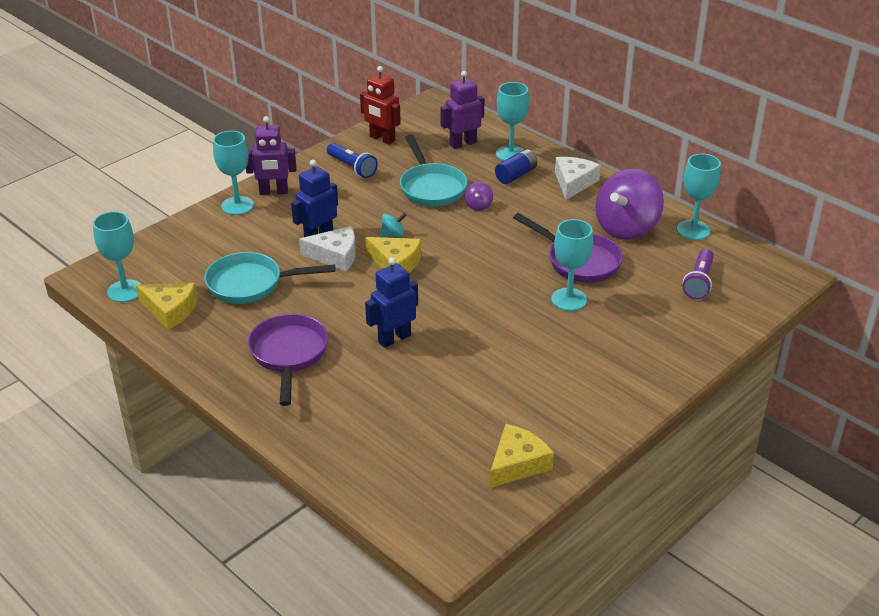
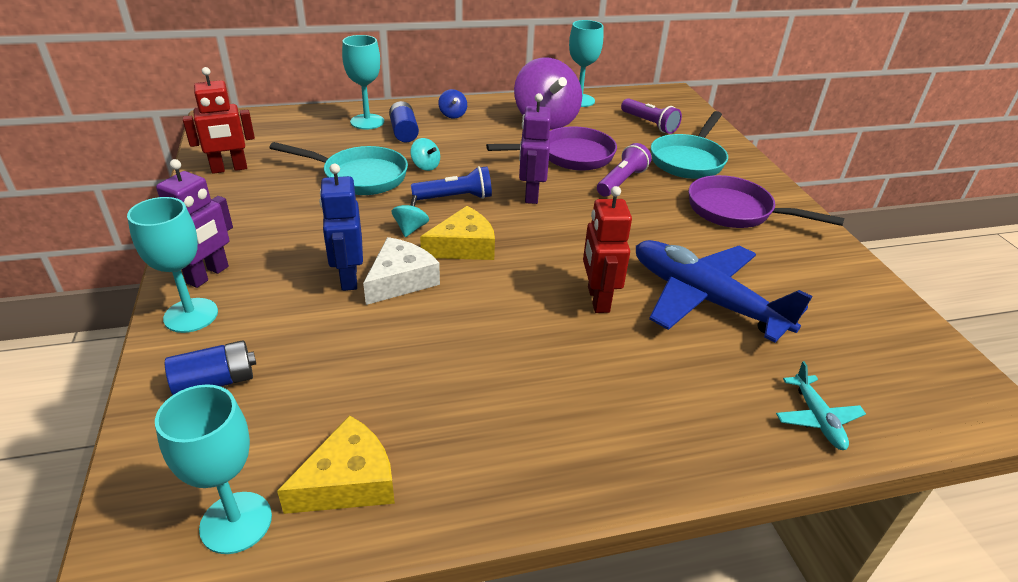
camera: 60 degrees left, 0 degrees up
turquoise pan [204,252,335,304] -> turquoise pan moved to [651,111,728,179]
purple pan [248,314,329,406] -> purple pan moved to [689,175,844,228]
blue flashlight [327,143,378,178] -> blue flashlight moved to [411,166,492,200]
blue robot [365,257,418,348] -> red robot [583,186,632,313]
purple robot [440,71,485,149] -> purple robot moved to [519,93,551,204]
purple spinning top [465,182,493,211] -> turquoise spinning top [410,138,440,171]
yellow cheese [490,424,554,488] -> none
turquoise goblet [551,219,593,311] -> purple flashlight [597,143,652,197]
white cheese [555,157,601,200] -> blue spinning top [438,89,467,119]
none -> blue battery [165,340,256,395]
none -> blue plane [636,240,813,343]
none -> turquoise plane [776,361,866,450]

